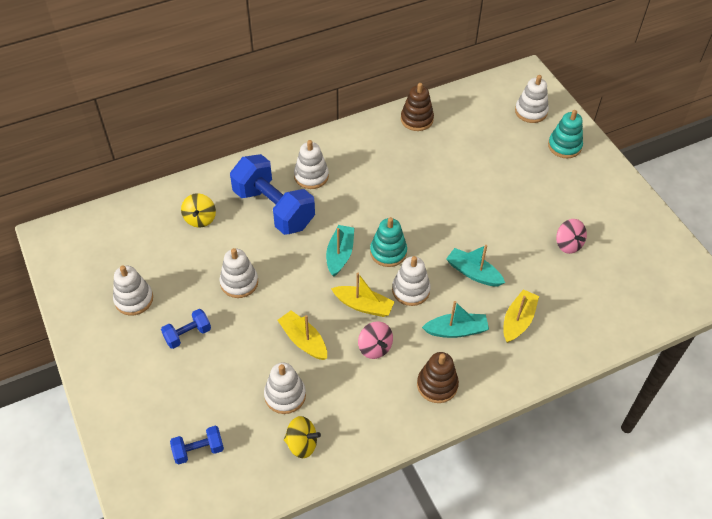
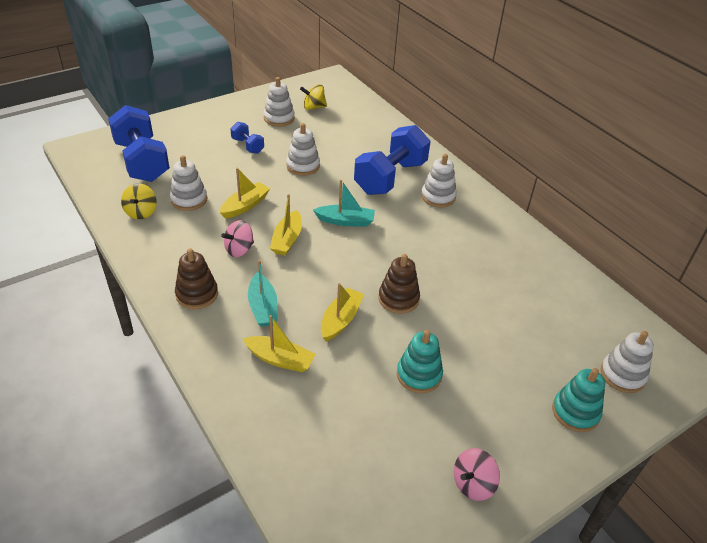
camera: 80 degrees right, 10 degrees down
blue dumbbell [170,426,224,465] -> blue dumbbell [108,105,170,182], size x2.12
yellow spinning top [181,193,216,228] -> yellow spinning top moved to [300,84,327,110]
turquoise stacking toy [370,217,407,267] -> turquoise stacking toy moved to [397,330,443,393]
white stacking toy [392,256,431,306] -> none
brown stacking toy [401,83,434,131] -> brown stacking toy moved to [378,254,420,314]
turquoise boat [446,245,505,286] -> yellow boat [321,283,364,341]
pink spinning top [556,219,587,254] -> pink spinning top moved to [454,448,500,501]

